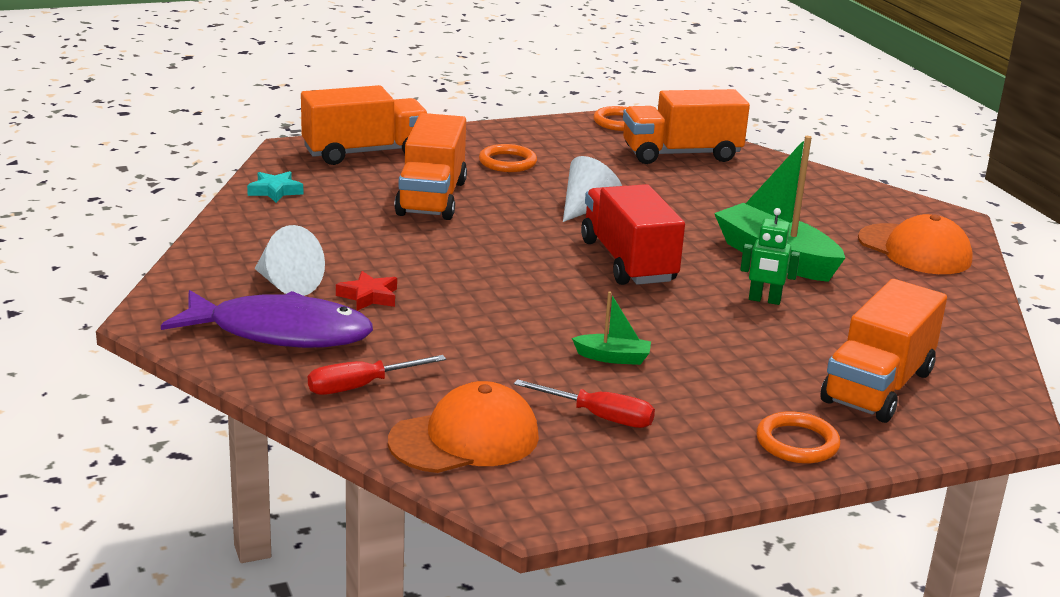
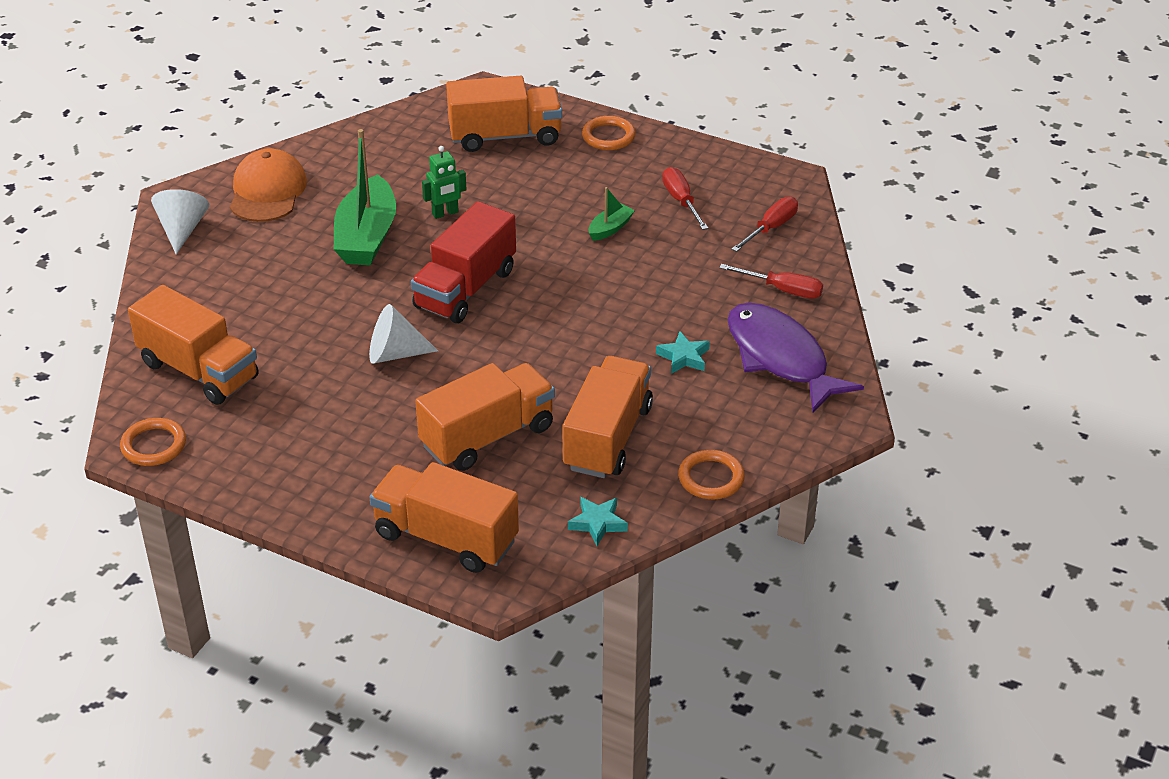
camera: 130 degrees left, 15 degrees up
white cone [255,225,325,296] -> white cone moved to [151,189,209,254]
red star [336,271,397,311] -> turquoise star [656,331,710,374]
orange cap [388,381,539,473] -> red screwdriver [732,197,798,252]
orange ring [479,144,537,172] -> orange ring moved to [678,450,745,499]
green boat [572,291,651,365] -> green boat turned 75 degrees clockwise [589,187,635,241]
green robot [740,208,800,305] -> green robot turned 90 degrees clockwise [422,146,467,219]
none -> orange truck [563,356,653,478]

